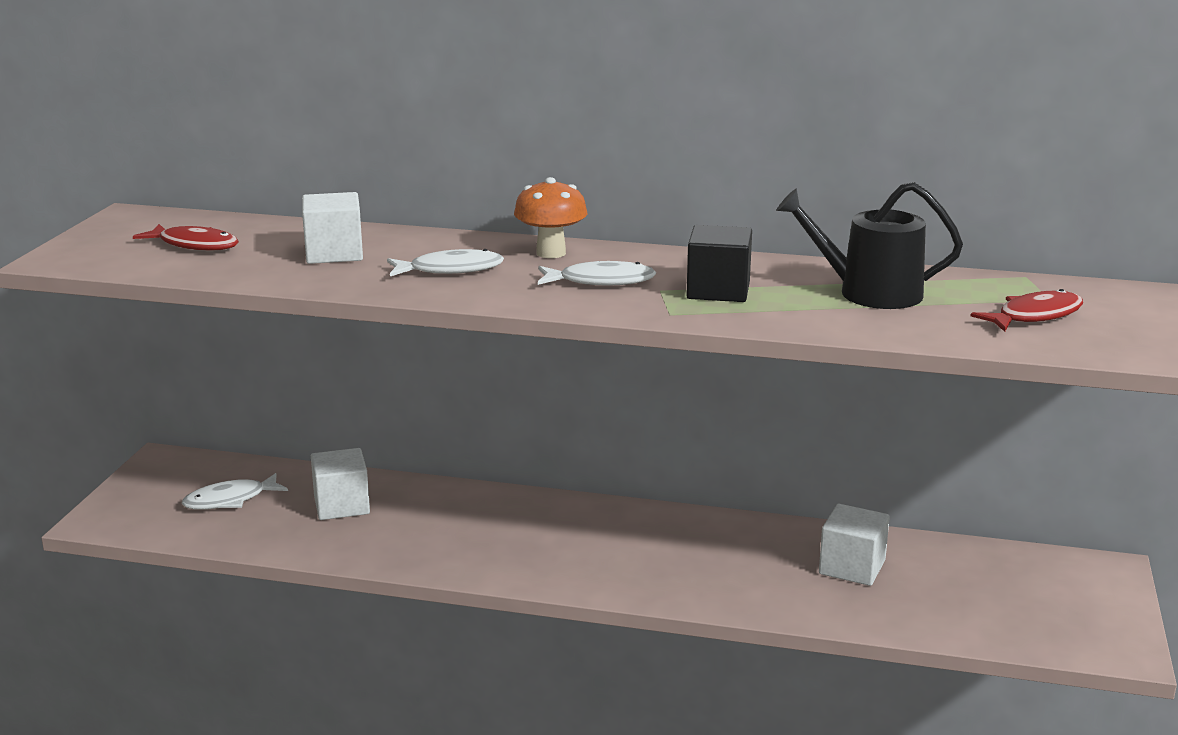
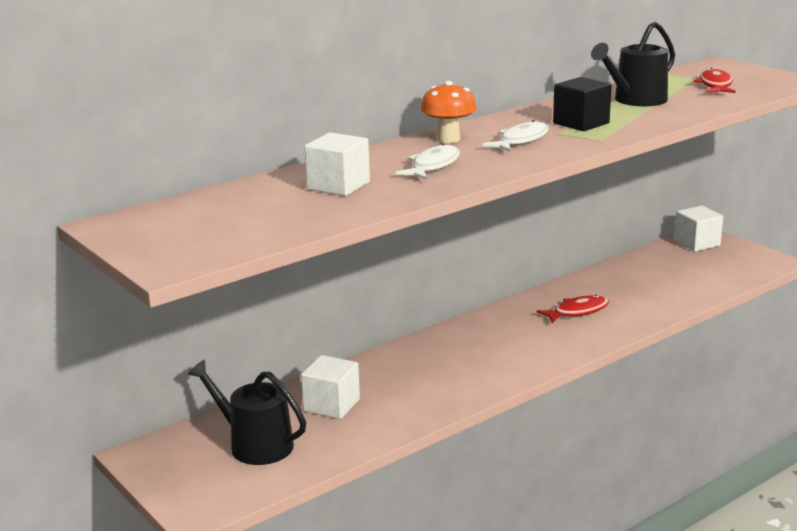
camera: 50 degrees left, 0 degrees up
red fish [133,224,239,251] -> red fish moved to [536,295,609,323]
white fish [182,473,288,509] -> black watering can [188,360,306,465]
white cube [819,504,890,586] -> white cube moved to [674,206,723,252]

